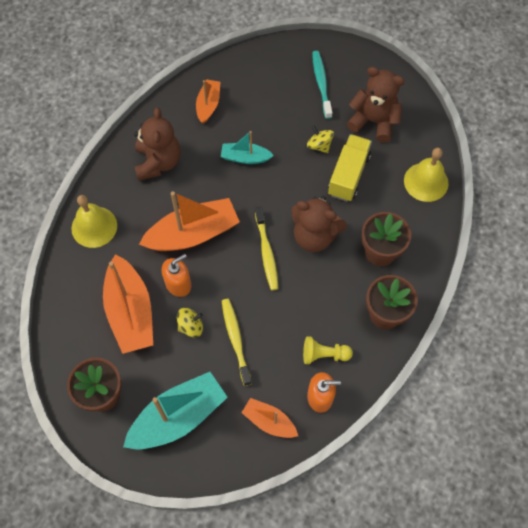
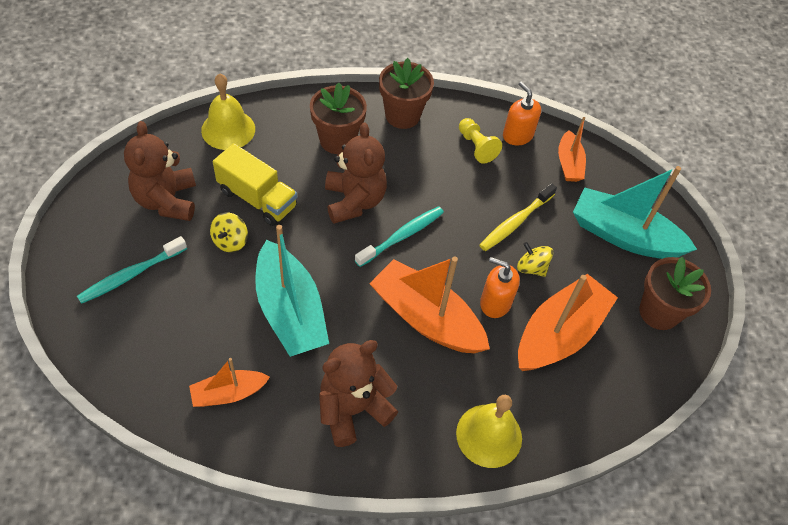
camera: 125 degrees left, 10 degrees down
turquoise boat [221,131,274,164] -> turquoise boat [255,225,329,357], size x1.83
yellow toothbrush [255,207,278,290] -> turquoise toothbrush [355,206,444,267]
yellow truck [328,134,372,202] -> yellow truck turned 135 degrees counterclockwise [213,143,297,226]

